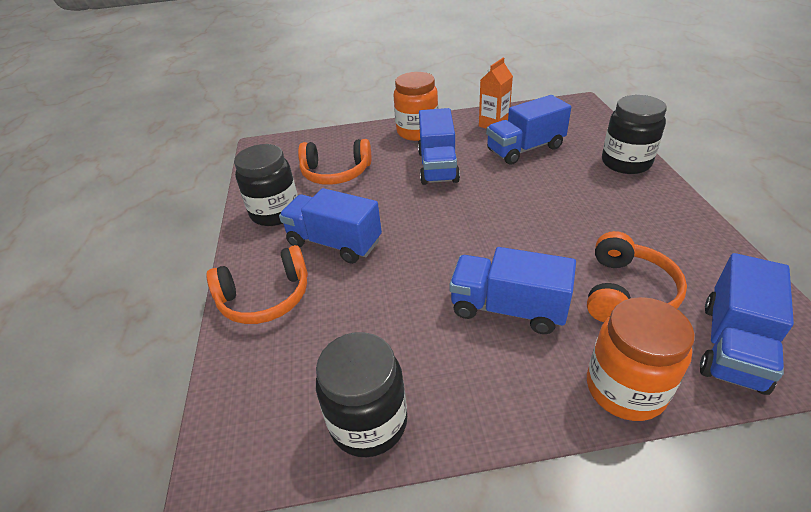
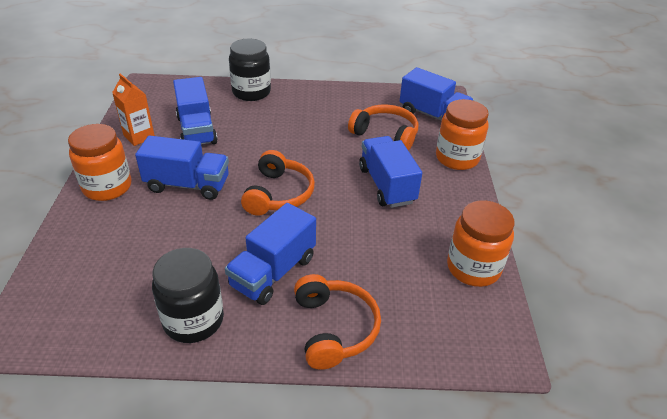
camera: 85 degrees left, 0 degrees up
orange headphones [298,139,371,185] -> orange headphones moved to [241,150,315,216]
black jar [316,332,407,457] -> orange jar [447,201,515,287]
blue truck [449,247,576,334] -> blue truck turned 135 degrees clockwise [359,136,422,208]

